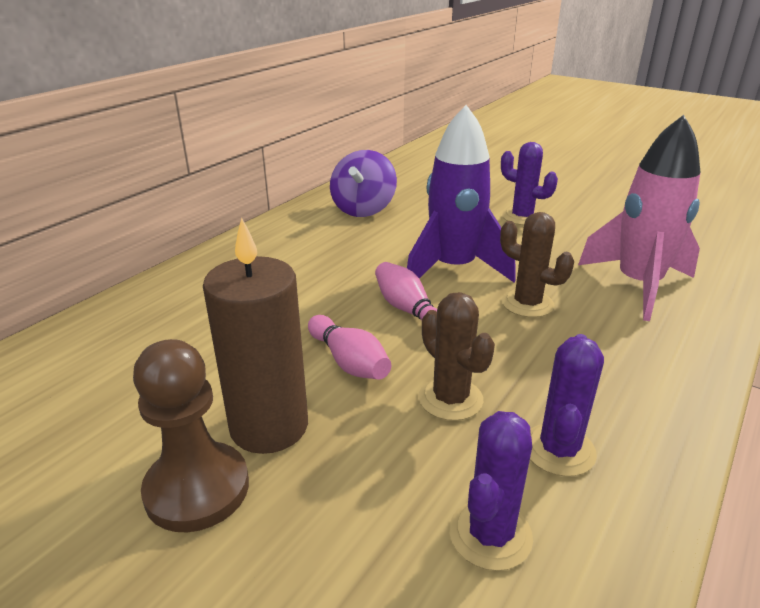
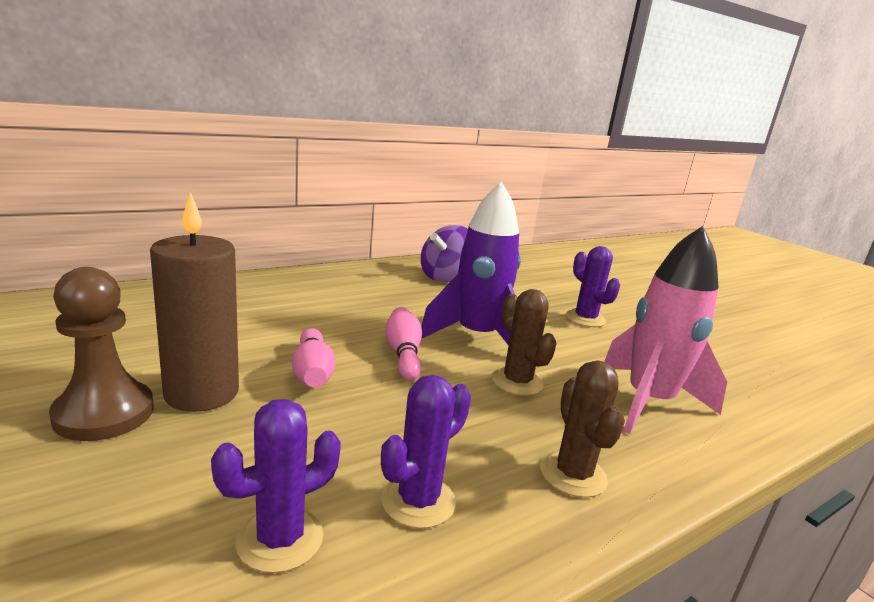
camera: 20 degrees right, 10 degrees down
brown cactus [419,292,495,421] -> brown cactus moved to [540,360,625,498]

